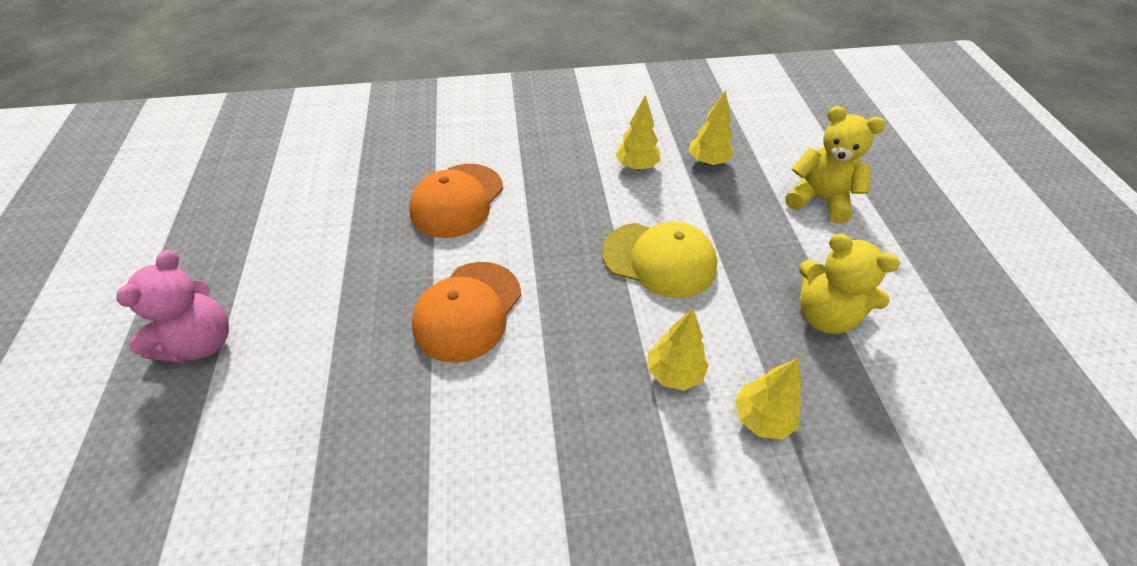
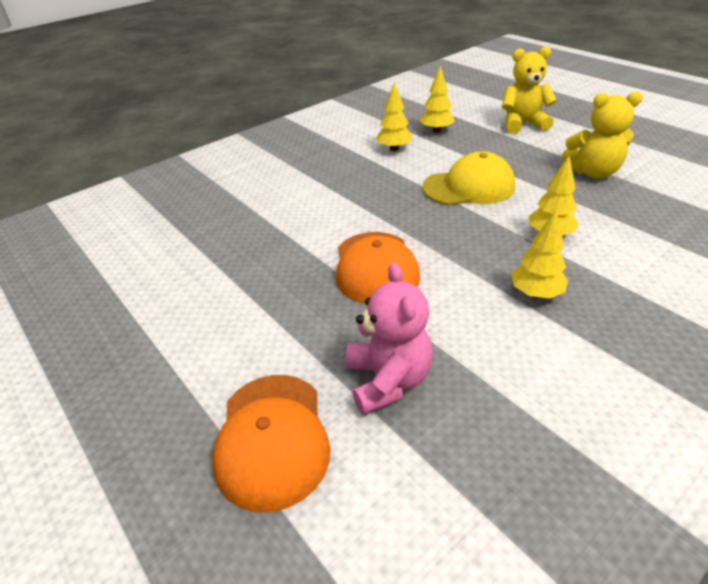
camera: 30 degrees left, 10 degrees down
pink teddy bear [116,250,229,363] -> pink teddy bear moved to [346,263,433,415]
orange cap [409,164,503,238] -> orange cap moved to [212,375,331,512]
yellow tree [735,358,802,440] -> yellow tree moved to [511,210,568,299]

